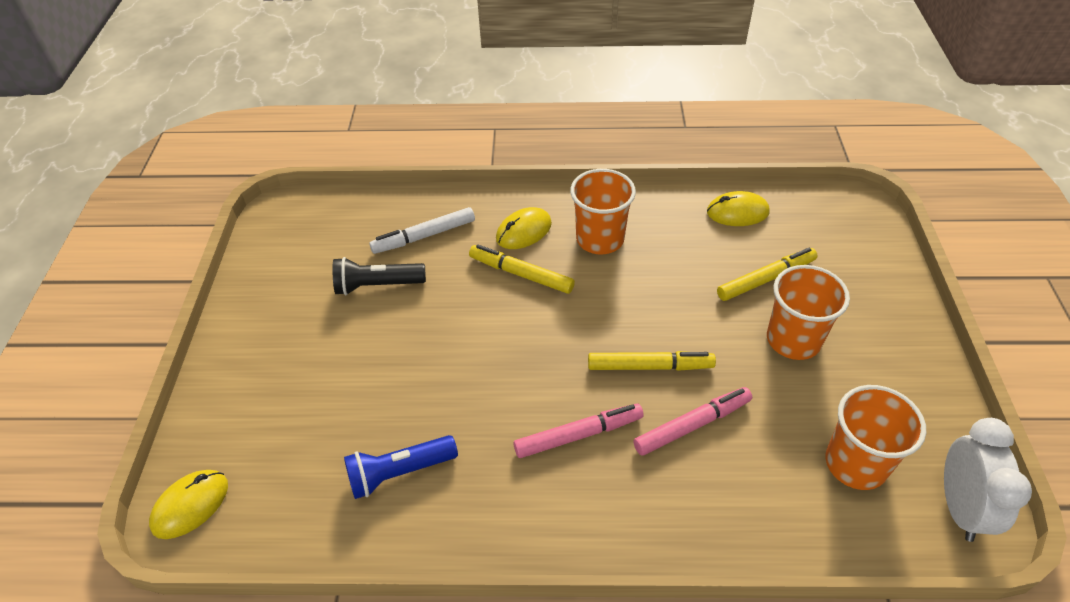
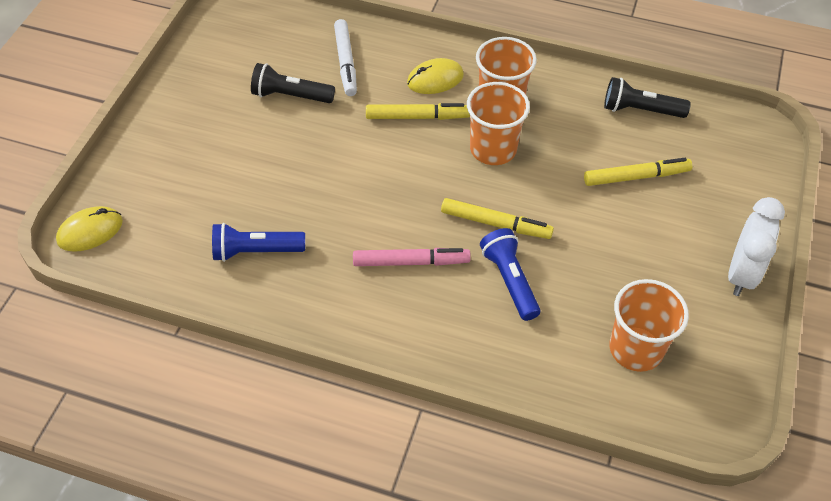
camera: 15 degrees right, 5 degrees up
white marker [369,207,475,254] -> white marker turned 90 degrees counterclockwise [334,19,357,96]
yellow marker [469,245,575,294] -> yellow marker turned 135 degrees clockwise [366,103,470,120]
pink marker [633,387,752,455] -> blue flashlight [480,228,540,321]
yellow mouse [707,191,770,226] -> black flashlight [604,77,691,118]
orange cup [767,265,850,360] -> orange cup moved to [467,82,530,165]
white clock [944,418,1032,542] -> white clock moved to [728,197,785,296]

